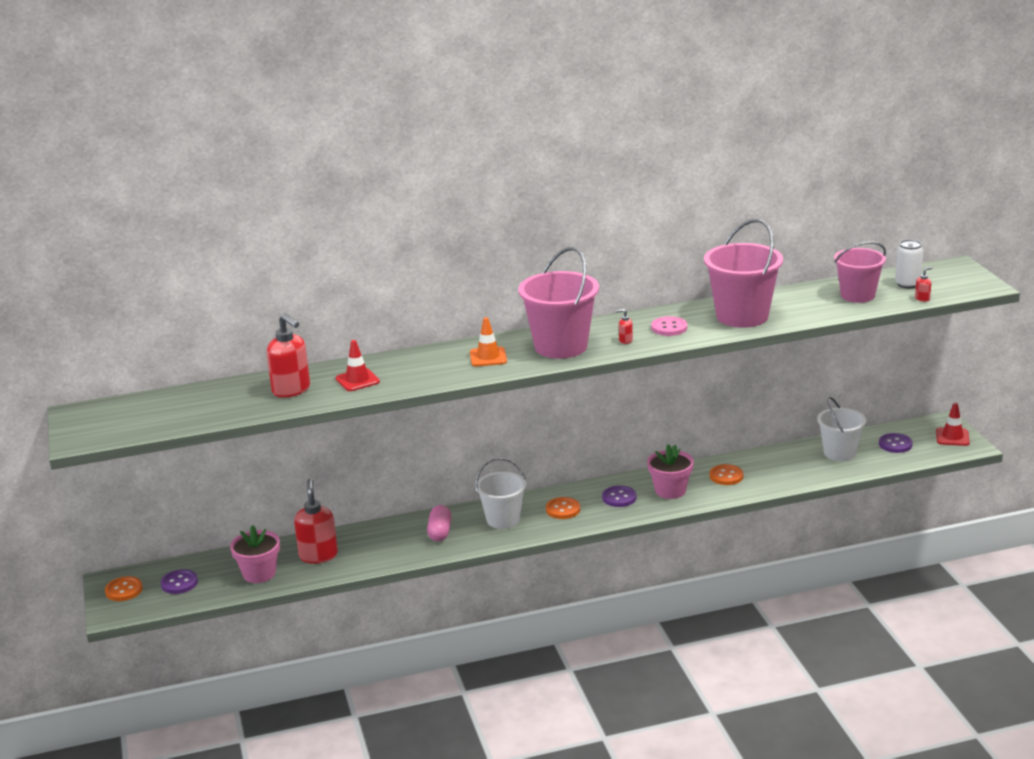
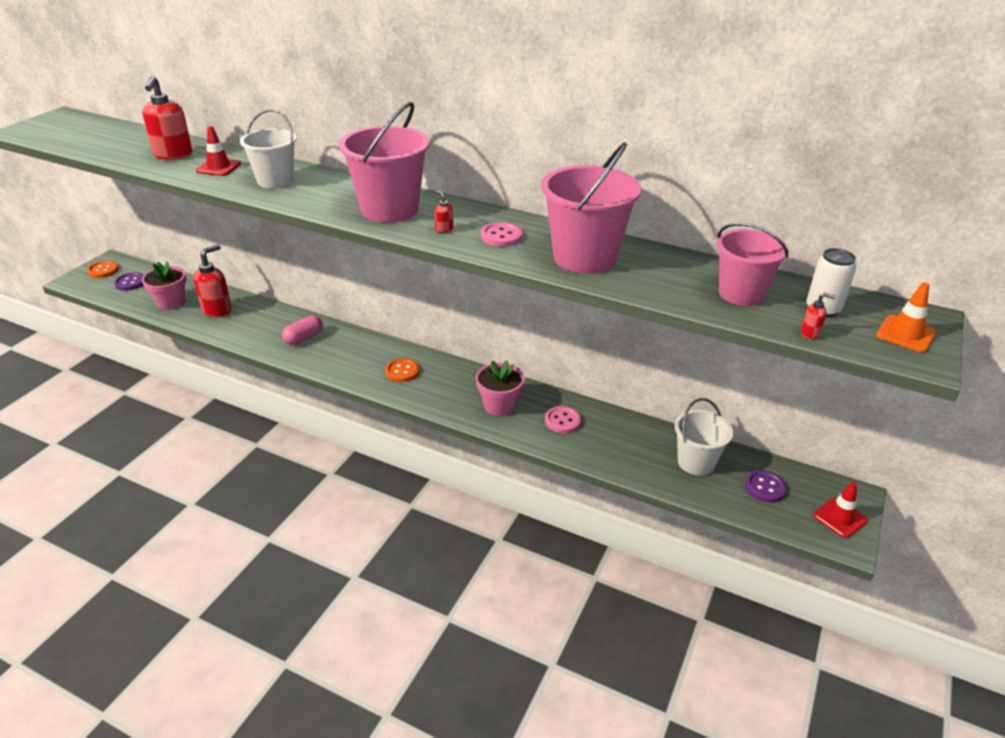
camera: 40 degrees right, 10 degrees up
orange traffic cone [470,317,507,366] -> orange traffic cone moved to [876,282,936,353]
white bucket [475,458,526,529] -> white bucket moved to [240,109,297,188]
purple button [602,485,636,507] -> none
orange button [710,464,744,485] -> pink button [545,406,581,433]

